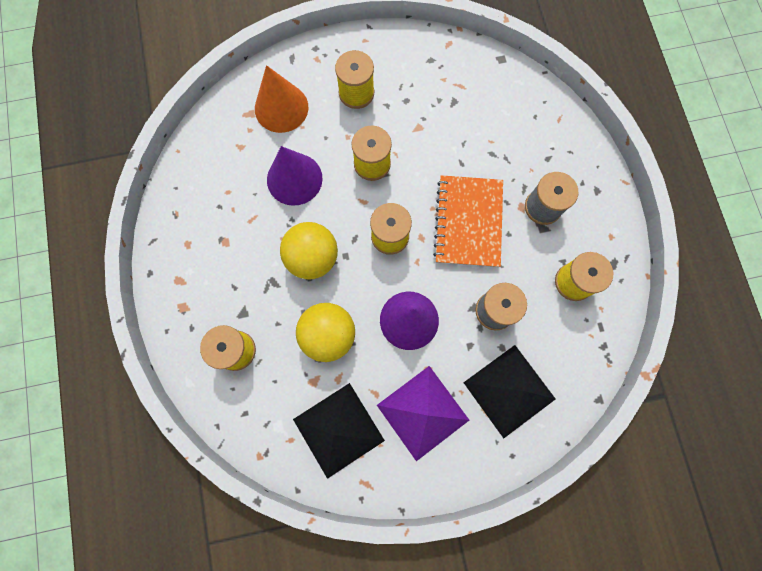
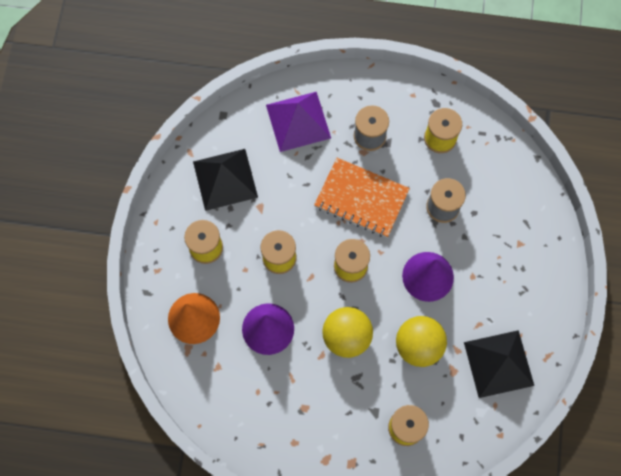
camera: 70 degrees left, 5 degrees down
purple pyramid [377,366,469,461] -> purple pyramid moved to [266,92,331,152]
black pyramid [463,345,555,438] -> black pyramid moved to [193,149,258,211]

